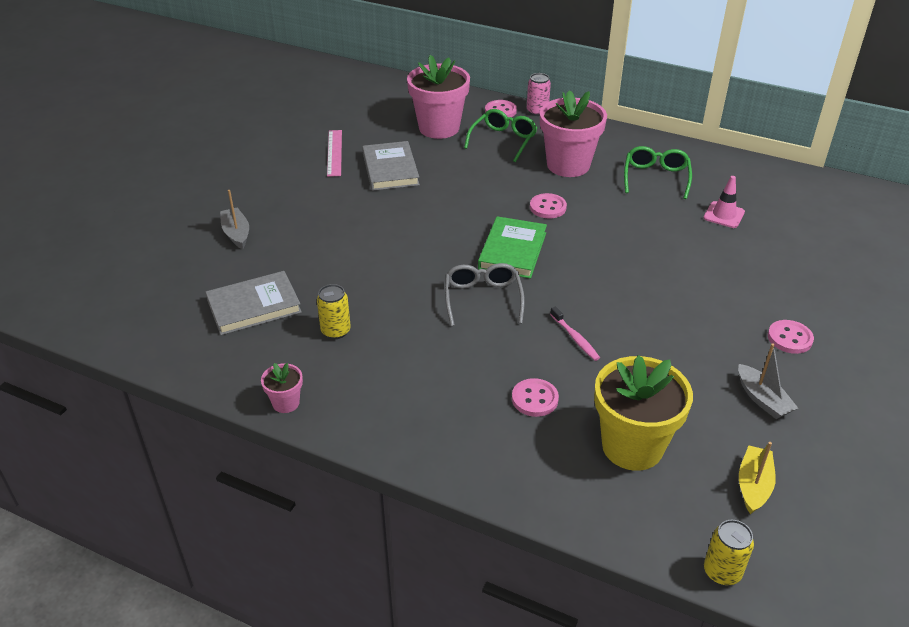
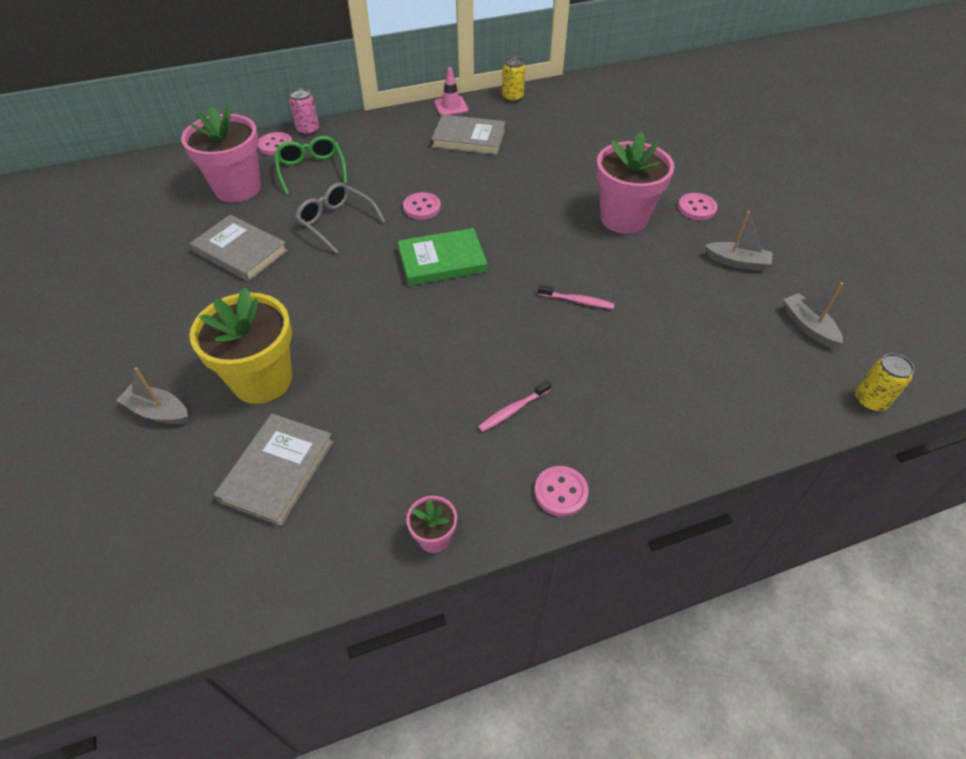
camera: 45 degrees left, 10 degrees up
yellow can [317,284,351,339] -> yellow can moved to [502,57,525,103]
pink ruler [327,130,342,177] -> none
grey glasses [445,263,525,326] -> grey glasses moved to [295,182,386,254]
green book [478,216,547,279] -> green book turned 75 degrees counterclockwise [398,228,487,286]
pink button [512,378,559,417] -> pink button moved to [534,466,589,517]
pink flower pot [540,90,607,177] -> pink flower pot moved to [596,131,674,234]
yellow flower pot [594,355,693,471] -> yellow flower pot moved to [189,288,292,404]
green glasses [624,146,692,199] -> grey book [431,114,506,155]
pink traffic cone [704,176,745,228] -> pink traffic cone moved to [434,67,468,116]
yellow boat [739,442,776,514] -> grey boat [783,282,843,348]
none -> pink toothbrush [478,380,551,432]

